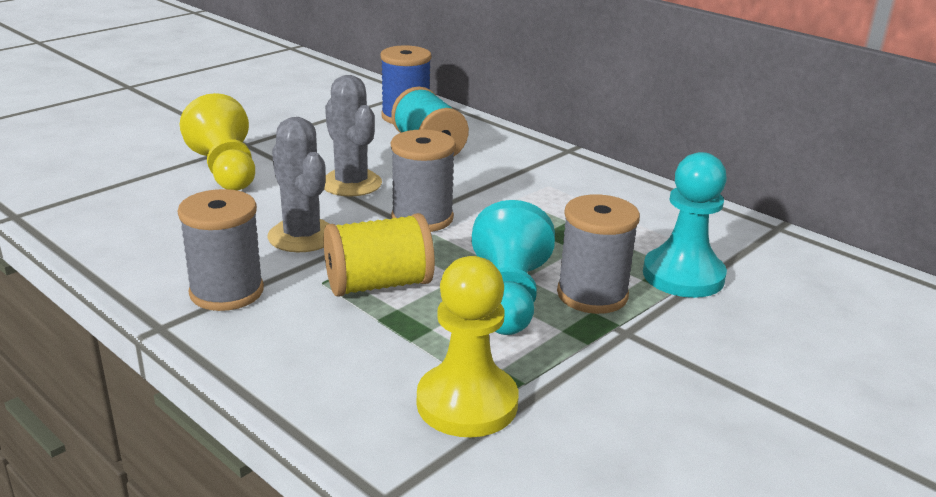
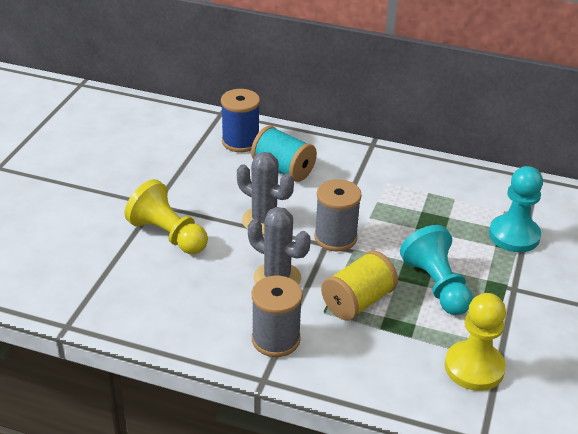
camera: 25 degrees left, 10 degrees up
grey spool [557,194,640,314] -> none

